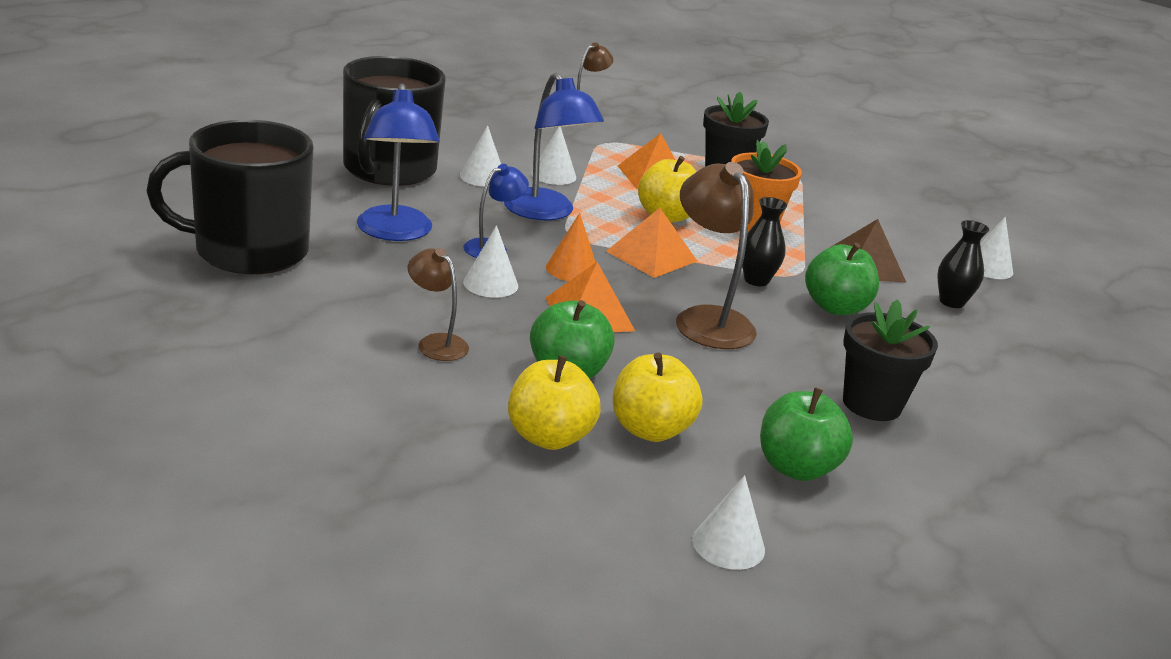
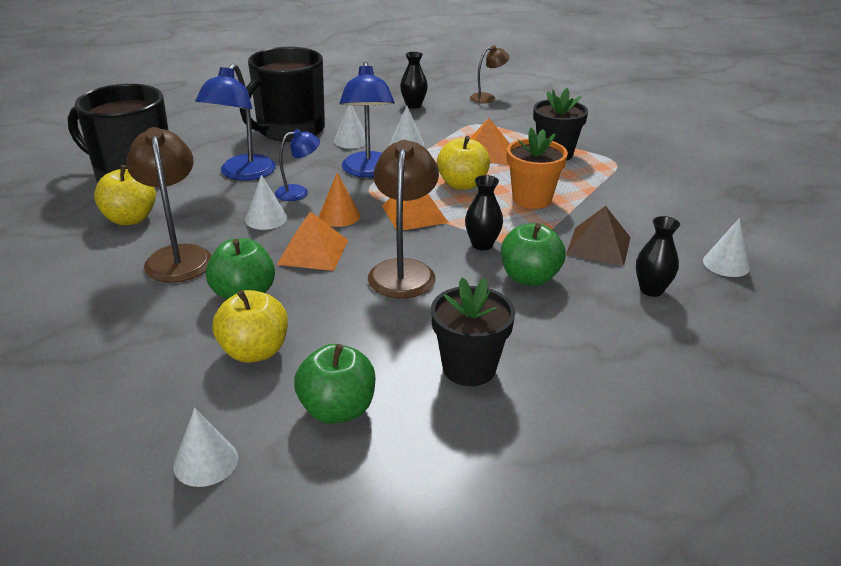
camera: 30 degrees right, 5 degrees up
brown lamp [408,248,469,361] -> brown lamp [126,127,212,283], size x1.75
yellow apple [508,355,601,450] -> yellow apple moved to [94,165,156,225]
none -> black vase [400,52,428,109]

